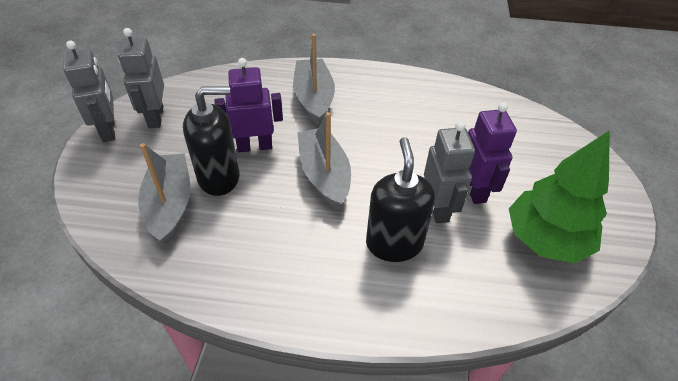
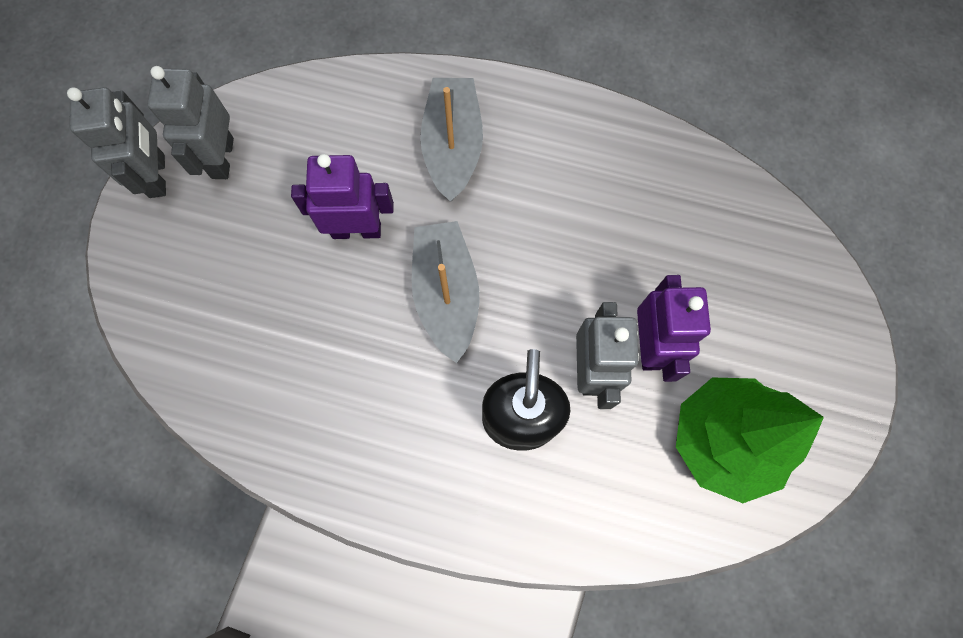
camera: 10 degrees right, 25 degrees up
grey boat [138,143,190,244] -> none
black soap dispenser [183,86,239,196] -> none

